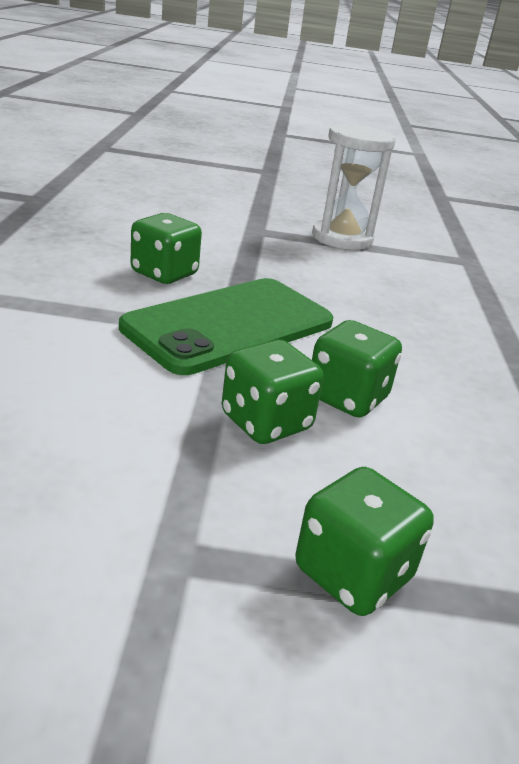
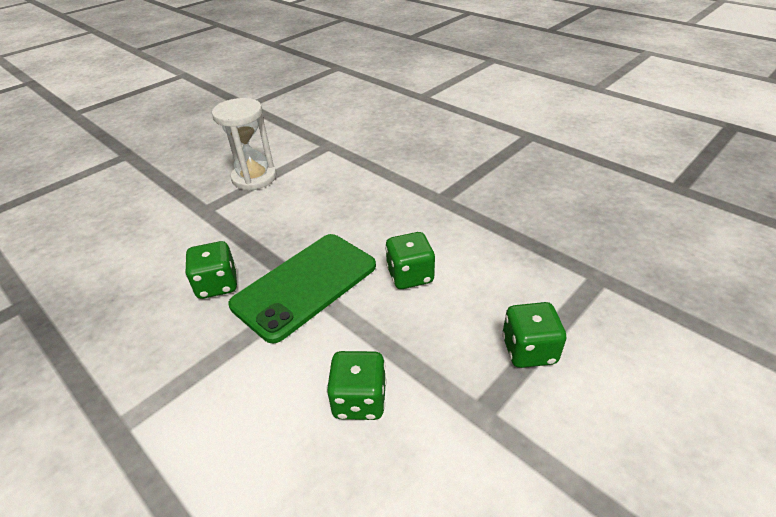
camera: 45 degrees left, 10 degrees up
green phone [119,278,333,375] -> green phone turned 45 degrees clockwise [228,234,376,344]
green dice [222,340,324,444] -> green dice moved to [326,351,387,420]

